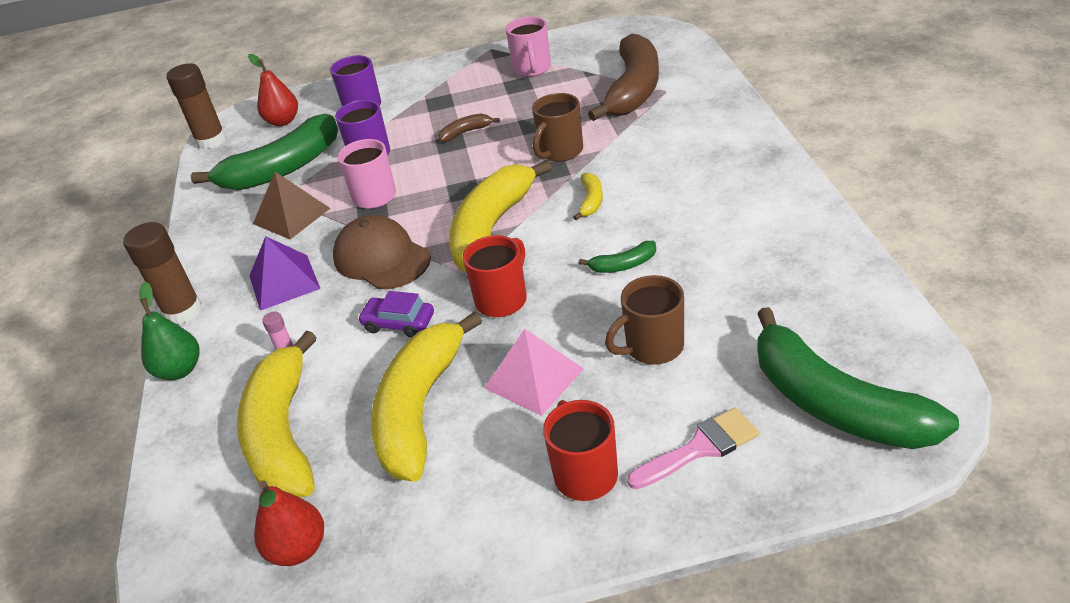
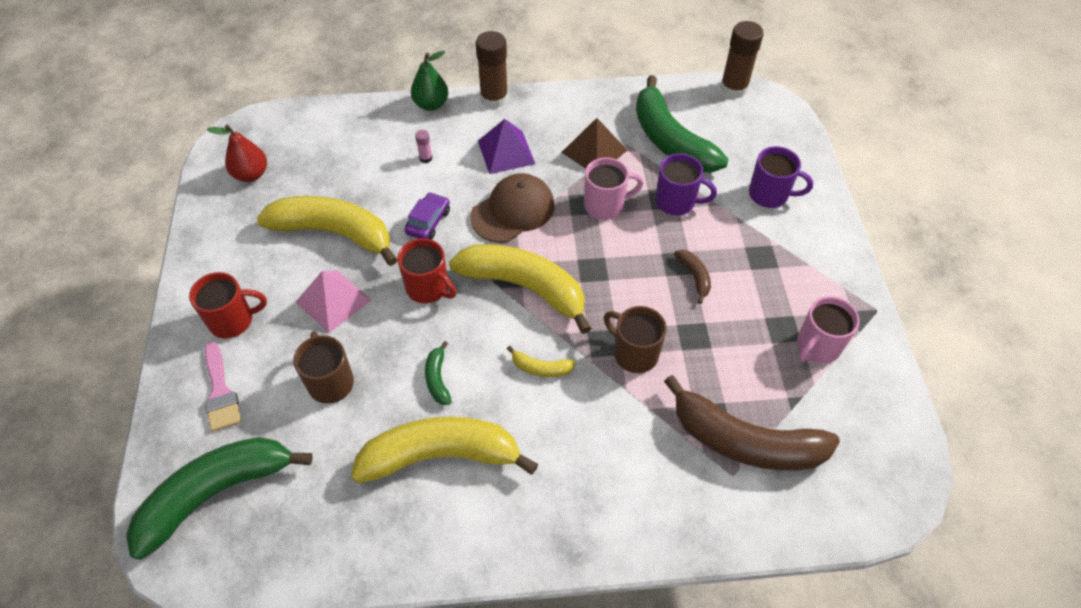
camera: 90 degrees right, 15 degrees up
yellow banana [237,330,317,498] -> yellow banana moved to [351,416,538,483]
red pear [248,54,298,126] -> none
pink mug [506,16,551,77] -> pink mug turned 45 degrees counterclockwise [797,296,860,363]

